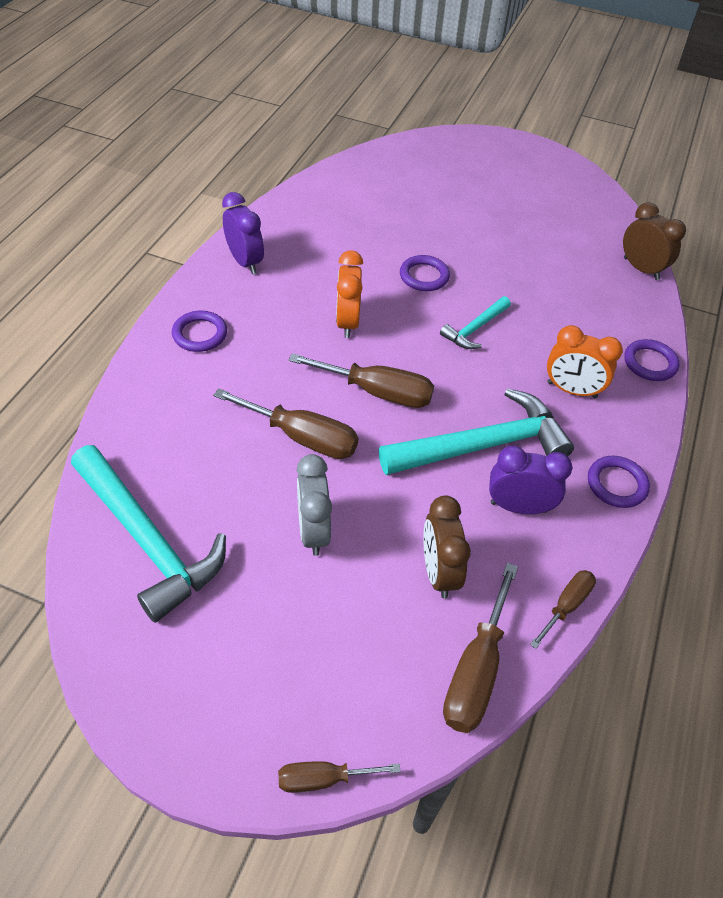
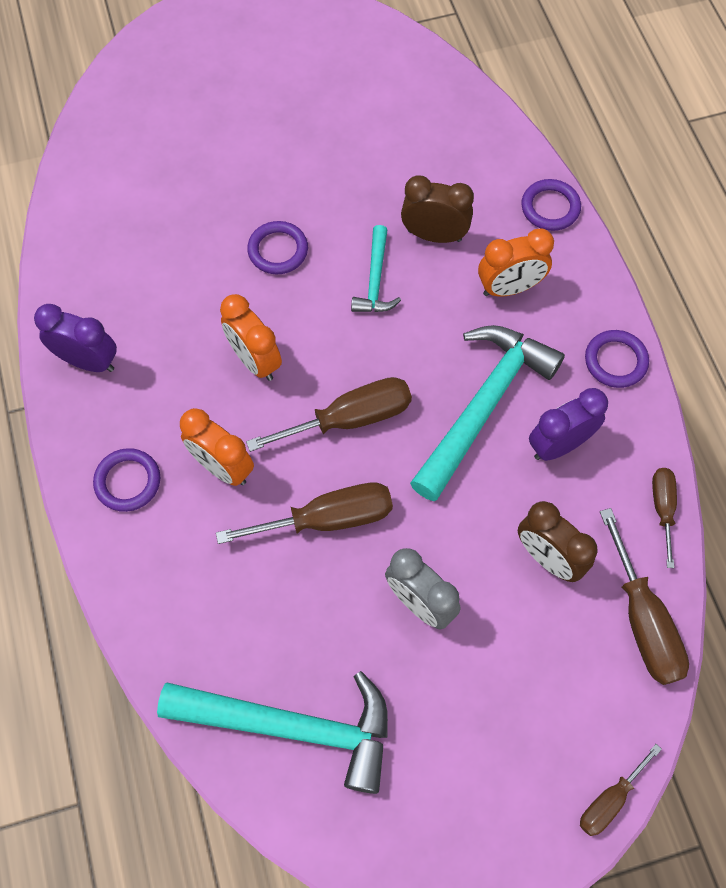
camera: 35 degrees left, 15 degrees up
brown clock [623,202,686,280] -> brown clock moved to [401,175,474,243]
none -> orange clock [180,408,254,486]

